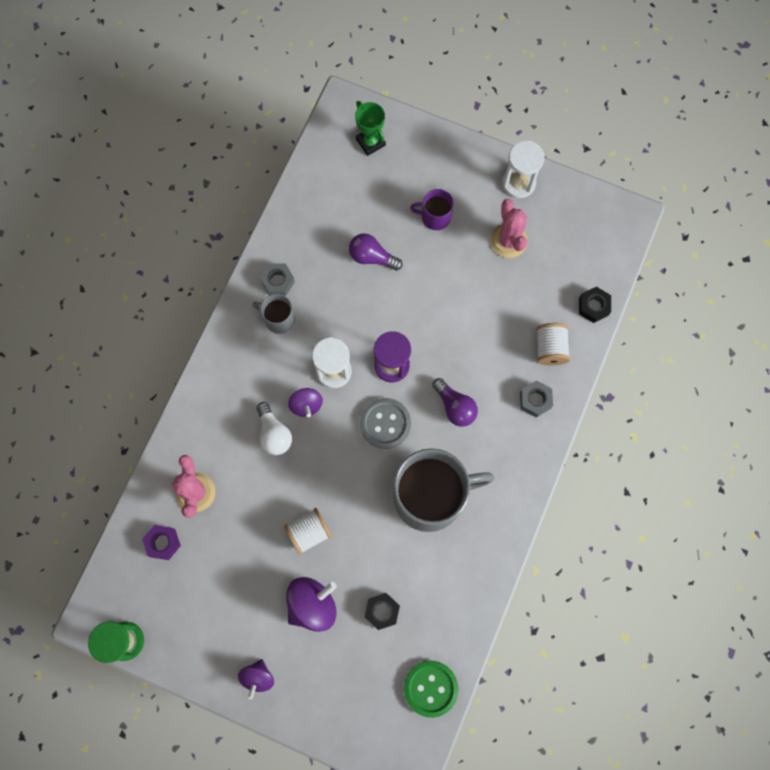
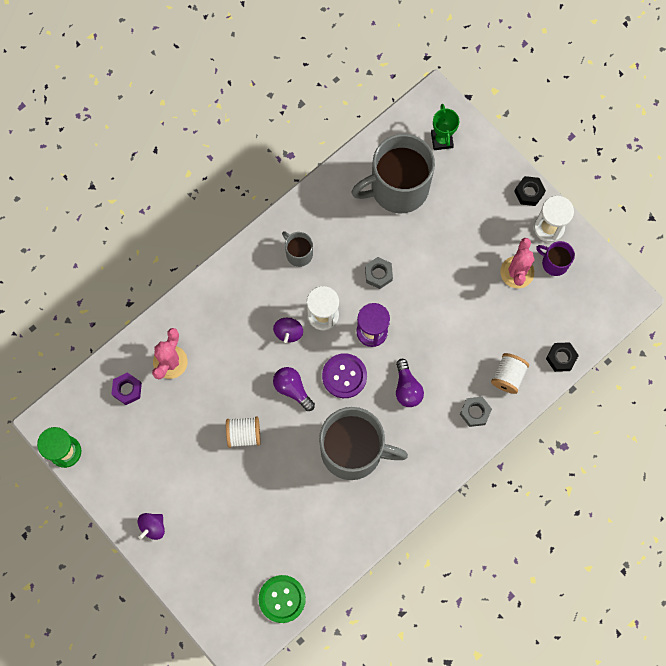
camera: 25 degrees right, 0 degrees up
white light bulb [257,402,292,455] -> none
grey nut [260,263,295,296] -> grey nut moved to [365,257,393,289]
purple spinning top [286,577,337,632] -> none
purple light bulb [349,233,403,271] -> purple light bulb moved to [273,367,315,411]
grey button [360,398,411,449] -> purple button [322,353,367,398]
black nut [365,593,400,630] -> black nut moved to [514,176,546,206]
purple mug [410,189,454,230] -> purple mug moved to [536,241,575,276]
none -> grey mug [351,134,435,213]

